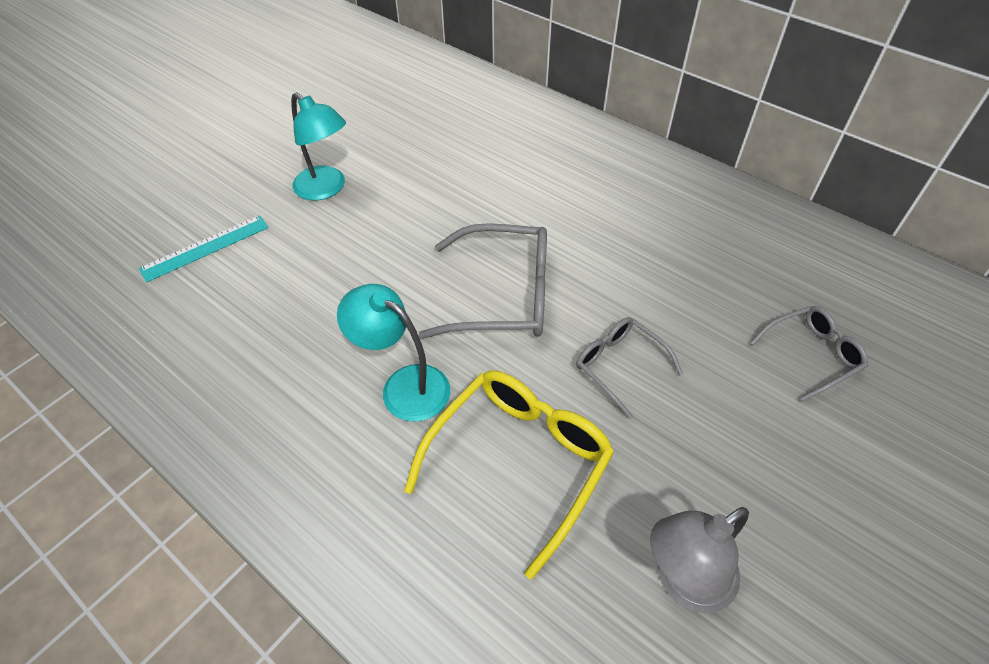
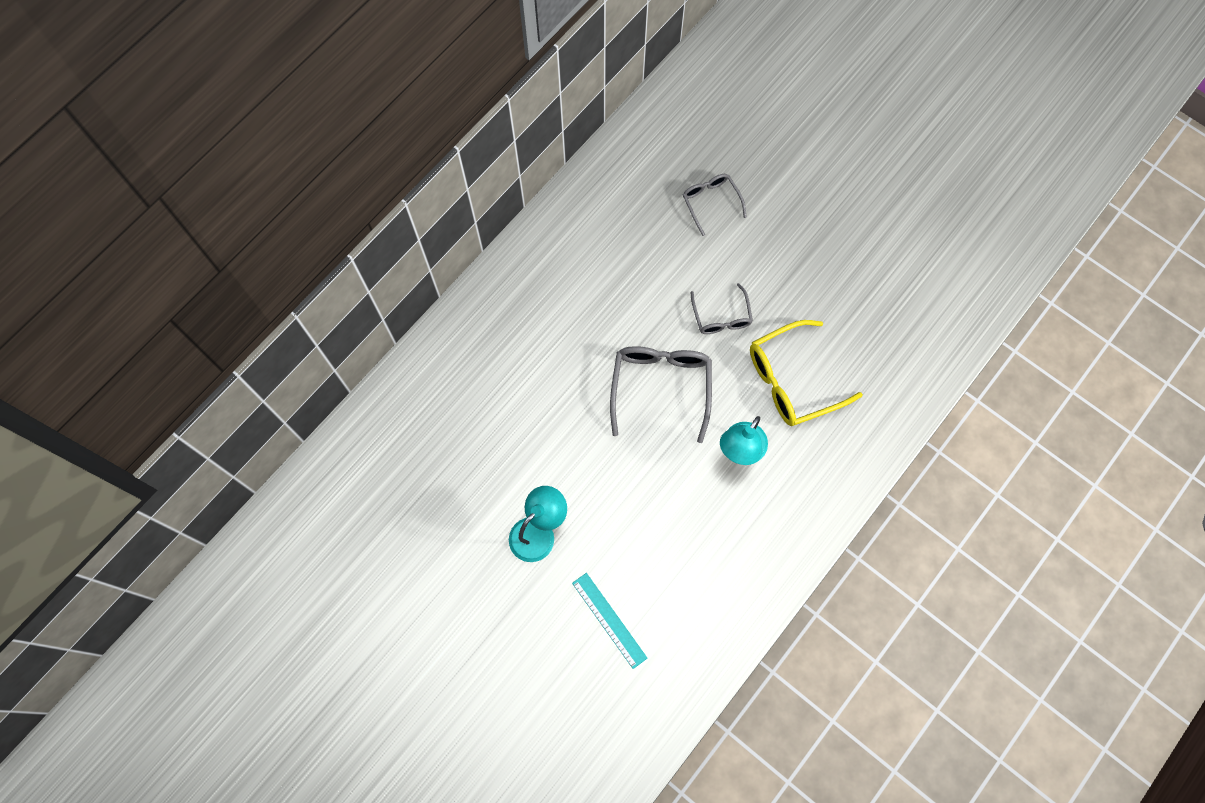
camera: 90 degrees left, 20 degrees up
yellow glasses [404,370,614,580] -> yellow glasses turned 60 degrees counterclockwise [750,320,863,426]
grey glasses [576,317,683,419] -> grey glasses turned 60 degrees counterclockwise [691,283,753,334]
grey lamp [650,507,749,613] -> none

